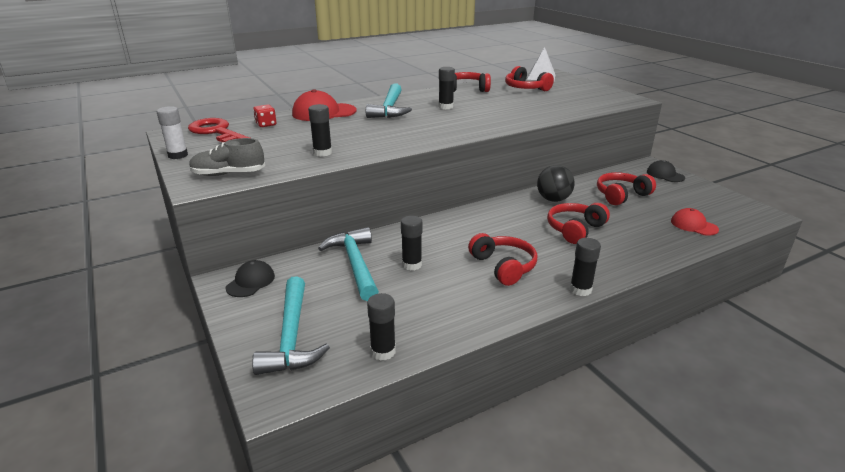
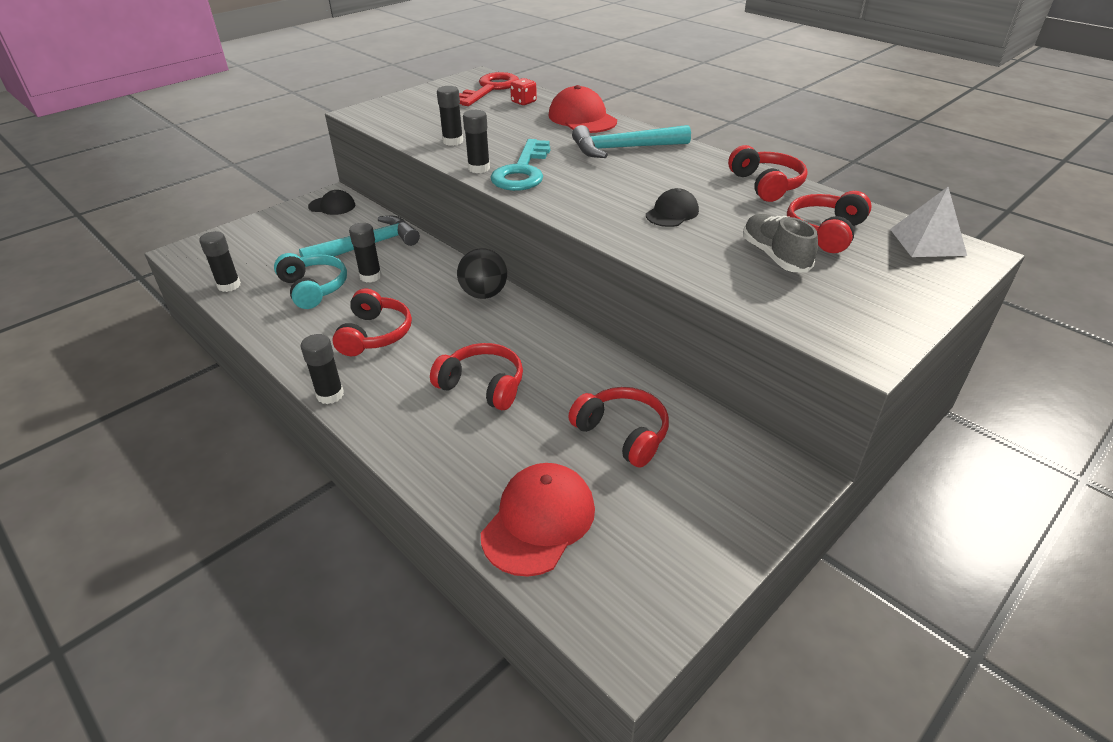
camera: 75 degrees right, 10 degrees up
white glue stick [157,106,188,159] -> none
grey shoe [189,138,265,176] -> grey shoe moved to [743,214,818,273]
turquoise hammer [252,276,330,375] -> none
black glue stick [438,67,455,109] -> black glue stick moved to [463,110,490,173]
red headphones [468,233,537,286] -> red headphones turned 45 degrees counterclockwise [332,288,412,356]
black ball [537,165,575,202] -> black ball moved to [457,248,507,299]
black cap [647,160,685,182] -> black cap moved to [646,188,699,227]
red cap [671,208,719,236] -> red cap [481,463,595,577], size x1.65
none -> turquoise headphones [274,253,347,309]
none -> turquoise key [490,139,550,191]

